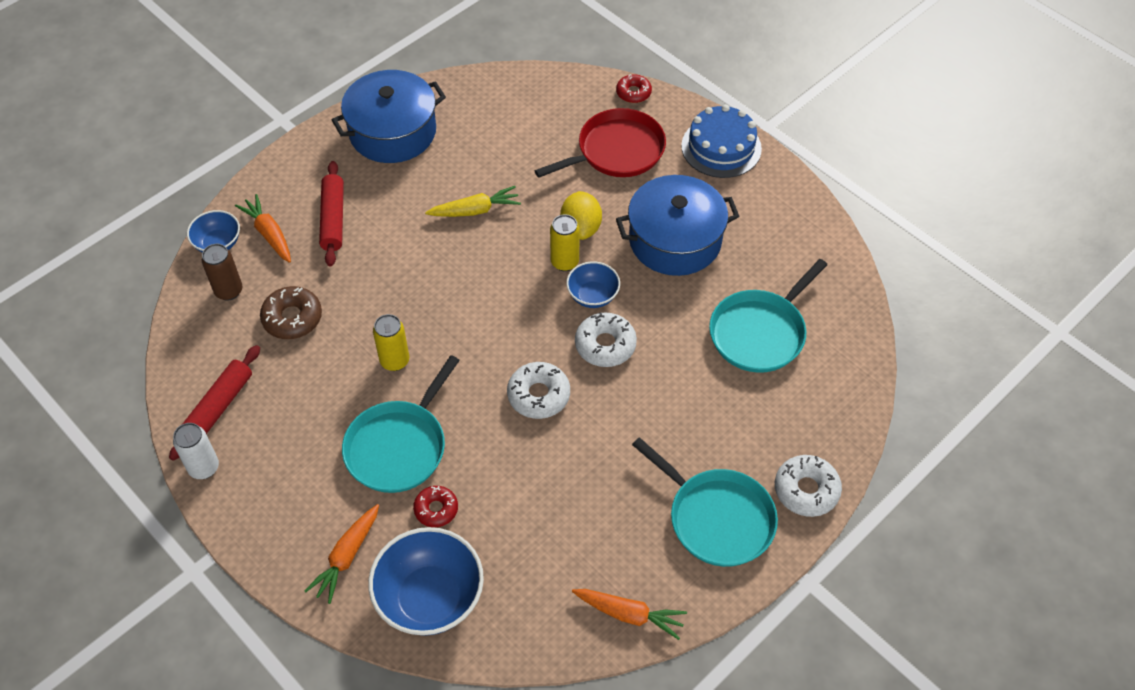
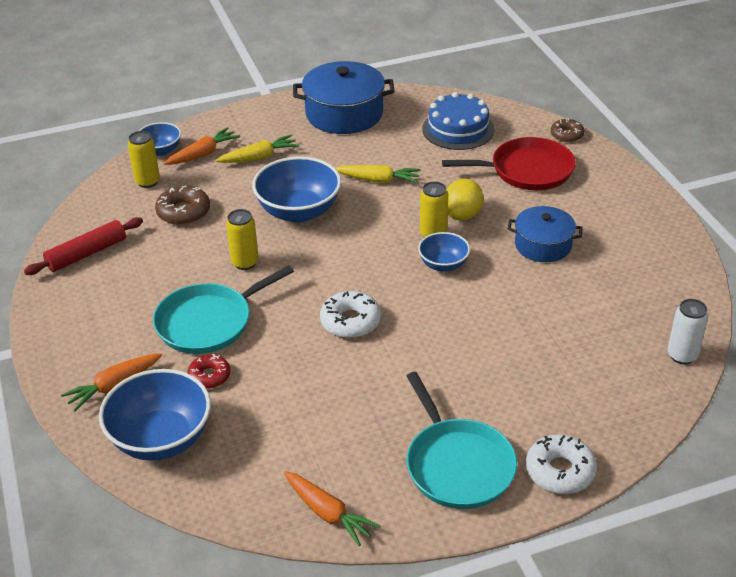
camera: 25 degrees right, 15 degrees down
white can [173,423,219,479] -> white can moved to [668,299,708,364]
brown can [202,244,242,301] -> yellow can [128,131,160,188]
orange carrot [235,194,291,263] -> orange carrot turned 60 degrees clockwise [164,127,240,165]
red rolling pin [319,161,344,267] -> yellow carrot [215,135,299,163]
white donut [575,313,637,367] -> none
red donut [616,74,652,103] -> brown donut [551,118,585,142]
blue pot [616,175,739,276] -> blue pot [508,206,583,262], size x0.63
blue cake [681,104,762,178] -> blue cake moved to [422,92,494,150]
turquoise pan [709,259,828,373] -> none
none -> blue bowl [252,156,341,223]

